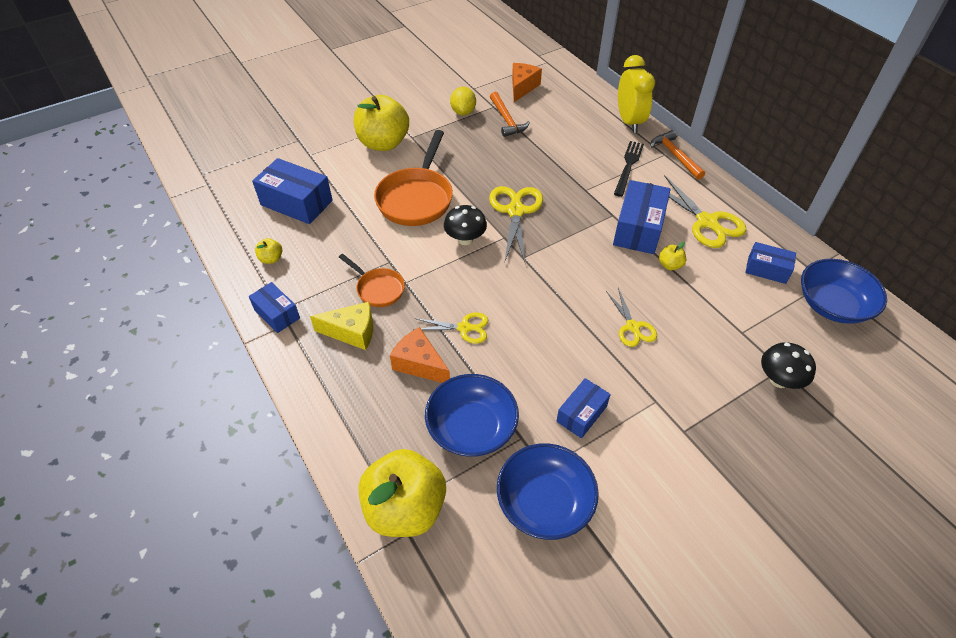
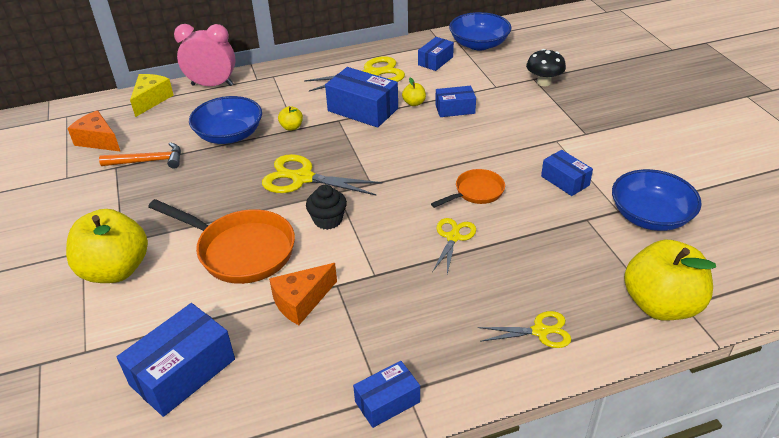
camera: 75 degrees left, 10 degrees down
yellow apple [255,238,282,264] -> yellow apple moved to [278,106,303,131]
yellow cheese [310,302,373,350] -> yellow cheese moved to [130,74,174,117]
orange pan [339,254,405,307] -> orange pan moved to [431,169,505,208]
orange cheese [390,327,450,383] -> orange cheese moved to [269,263,337,325]
blue bowl [425,374,519,457] -> blue bowl moved to [189,96,262,144]
black mushroom [444,205,487,245] -> black cupcake [306,185,347,230]
yellow lemon [450,87,476,116] -> none
yellow scissors [606,288,657,347] -> yellow scissors moved to [478,311,571,348]
black fork [614,141,644,197] -> none
yellow clock [618,55,655,133] -> pink clock [174,24,236,86]
orange hammer [651,130,705,180] -> none
none -> blue box [435,86,476,117]

